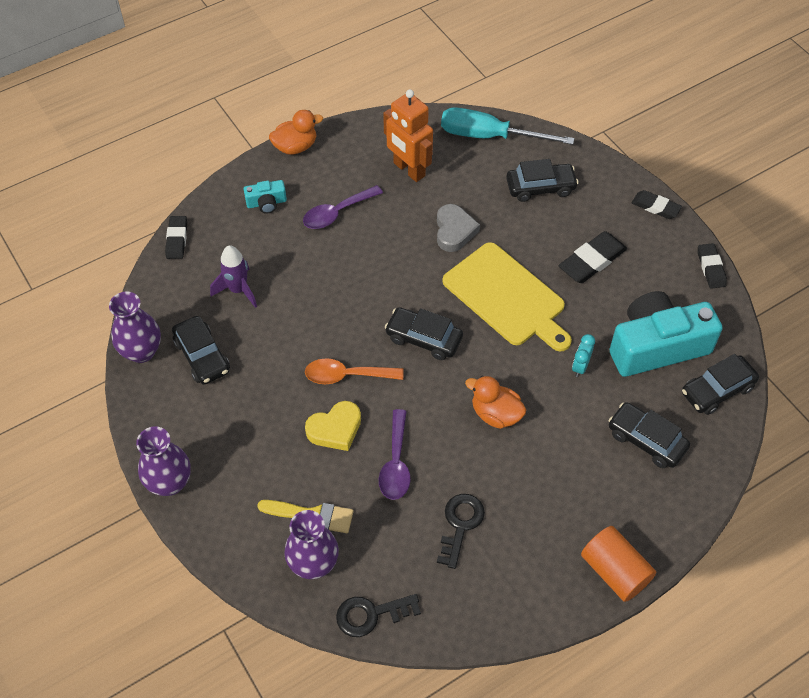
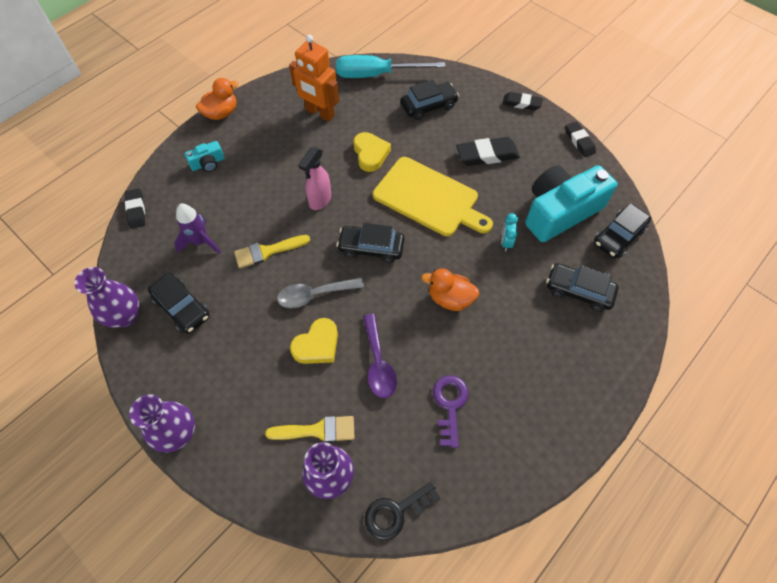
camera: 15 degrees left, 5 degrees up
purple spoon [303,185,383,229] -> none
orange spoon [305,358,403,384] -> grey spoon [277,278,364,309]
grey heart [437,204,480,252] -> yellow heart [354,132,391,172]
black key [437,494,485,569] -> purple key [433,375,469,448]
black eraser [558,231,627,283] -> black eraser turned 45 degrees clockwise [456,137,520,166]
orange cylinder [581,526,656,602] -> none
none -> yellow brush [234,235,310,268]
none -> pink spray bottle [299,147,331,210]

